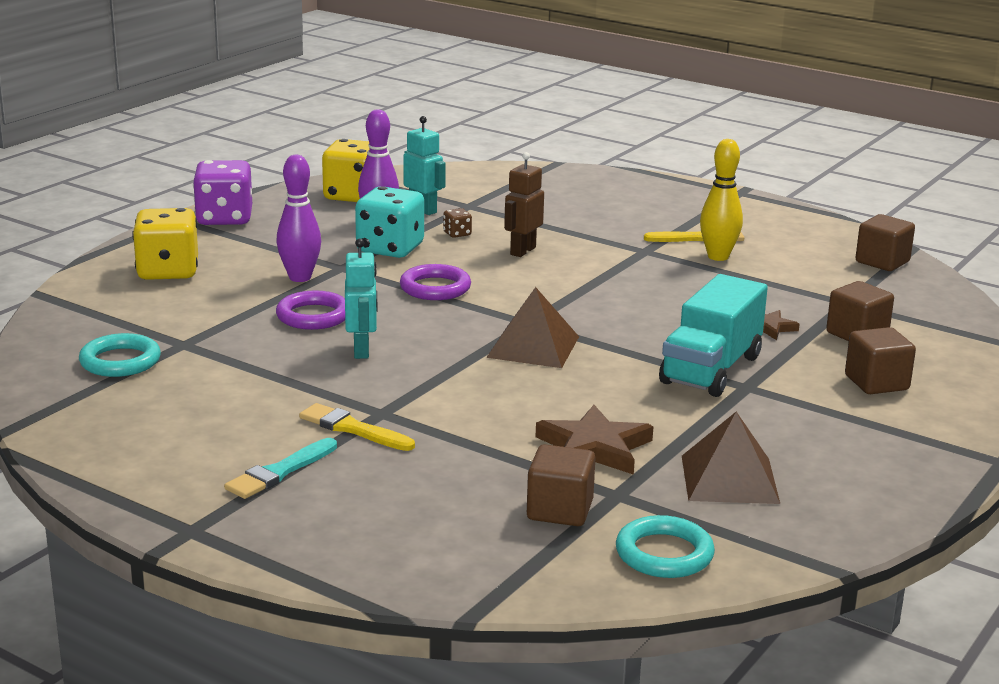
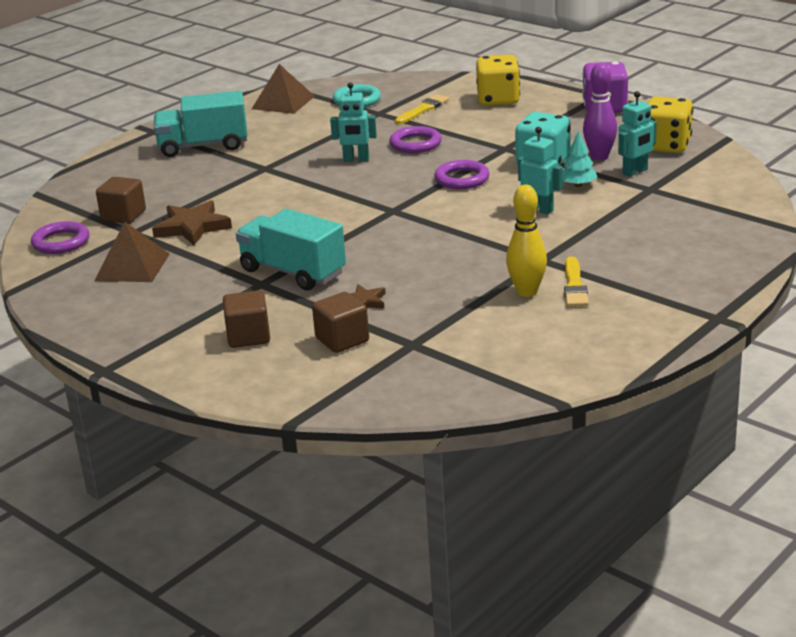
camera: 100 degrees right, 5 degrees up
turquoise brush [224,438,337,499] -> turquoise truck [154,91,248,157]
purple bowling pin [276,155,321,282] -> none
yellow brush [299,403,415,451] -> yellow brush moved to [395,94,450,124]
brown dice [443,208,472,238] -> turquoise tree [563,131,597,187]
brown pyramid [486,287,579,368] -> brown pyramid moved to [252,64,315,114]
brown robot [504,152,544,257] -> turquoise robot [518,127,563,215]
turquoise ring [616,515,715,578] -> purple ring [31,221,89,254]
brown cube [855,214,915,271] -> none

